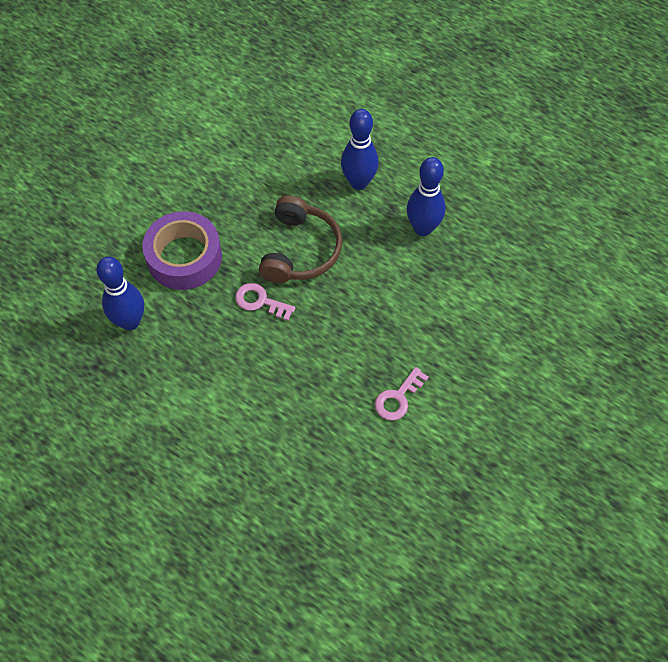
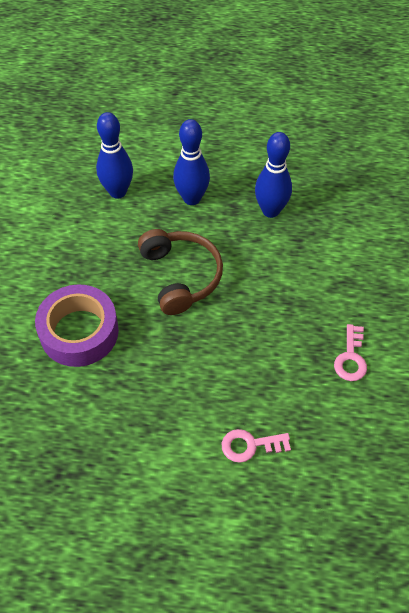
camera: 30 degrees left, 5 degrees down
blue bowling pin [96,257,144,330] -> blue bowling pin moved to [96,112,133,199]
pink key [235,283,295,321] -> pink key moved to [222,429,291,463]

